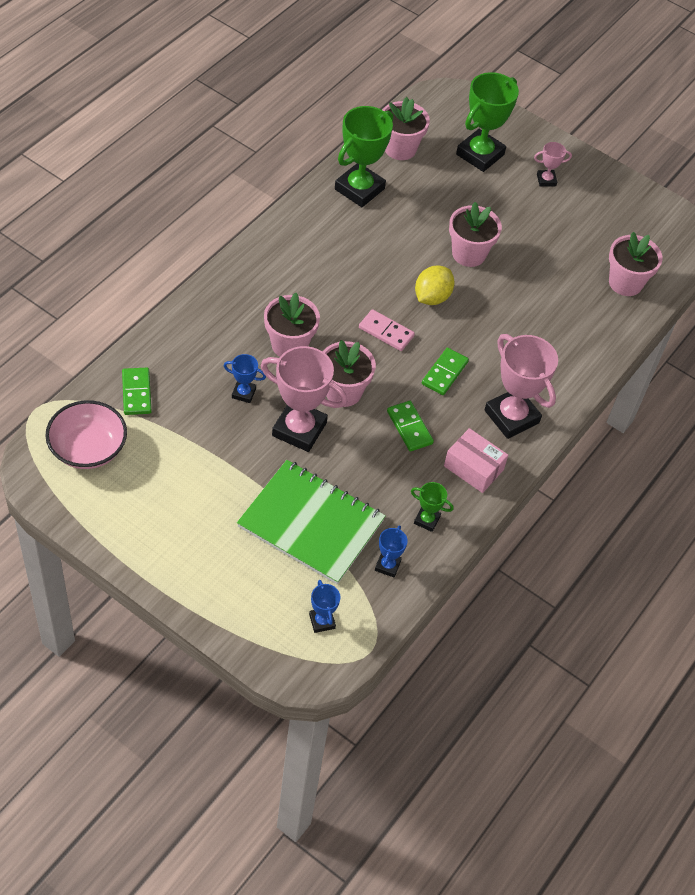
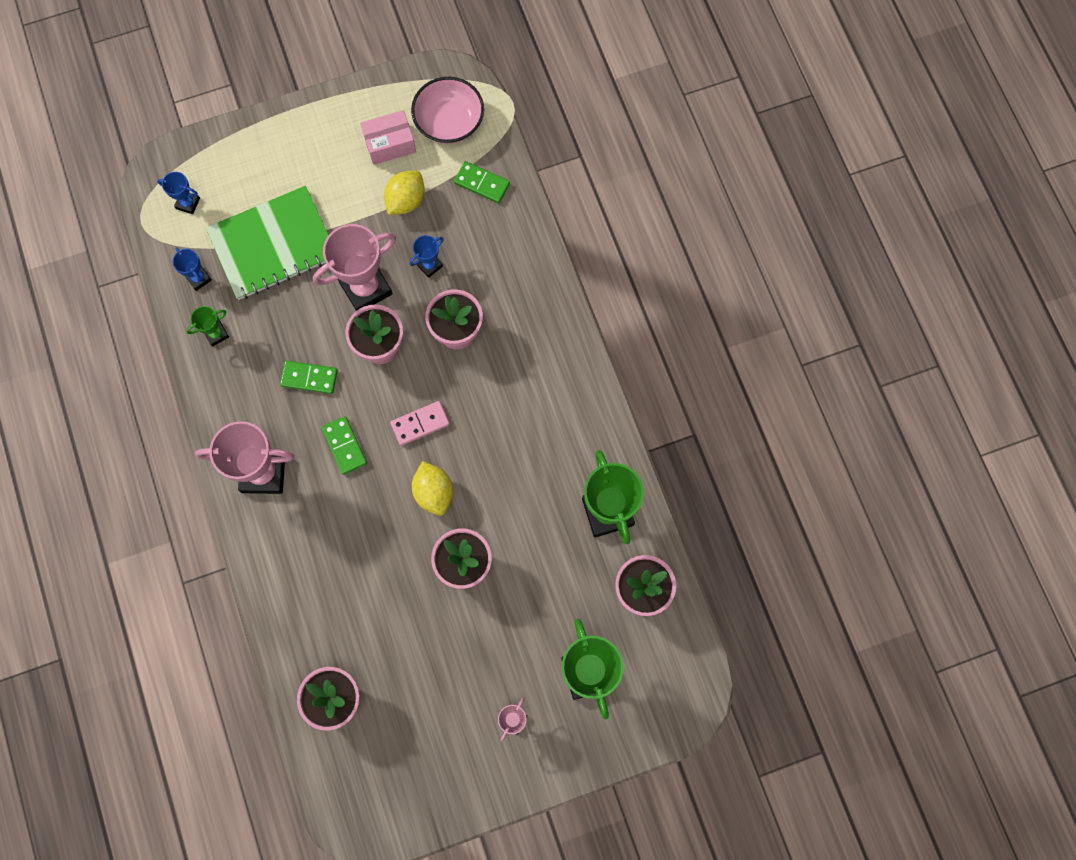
camera: 130 degrees right, 20 degrees up
pink box [444,428,508,493] -> pink box moved to [360,110,416,165]
none -> yellow lemon [384,171,425,215]

